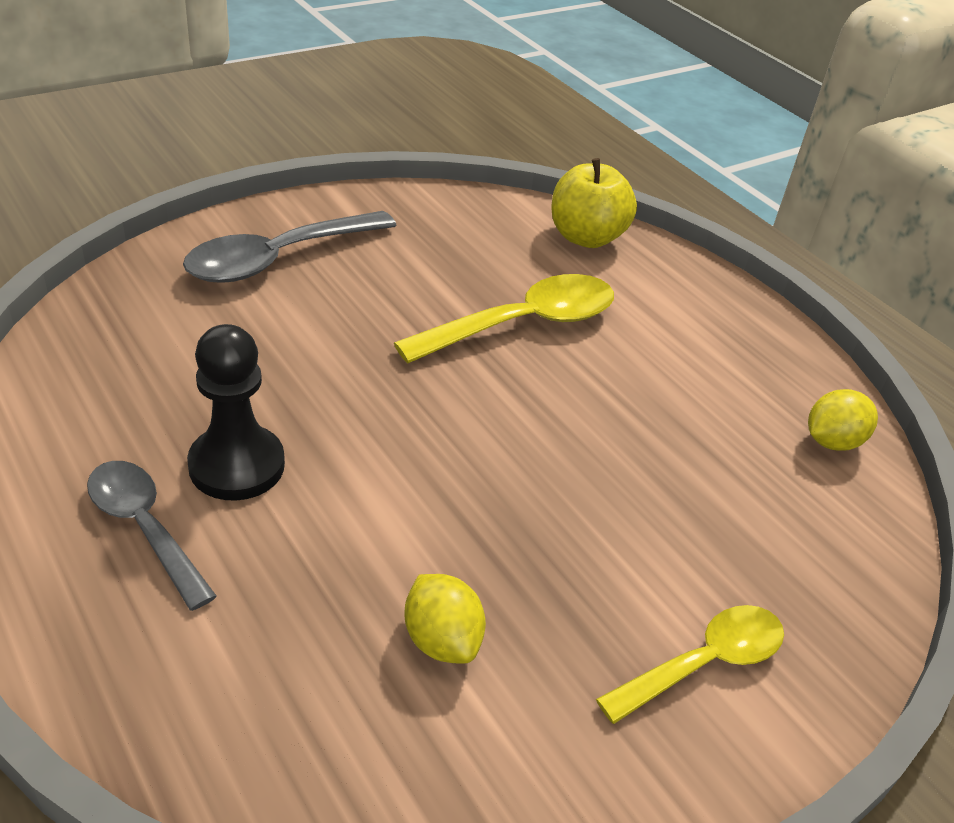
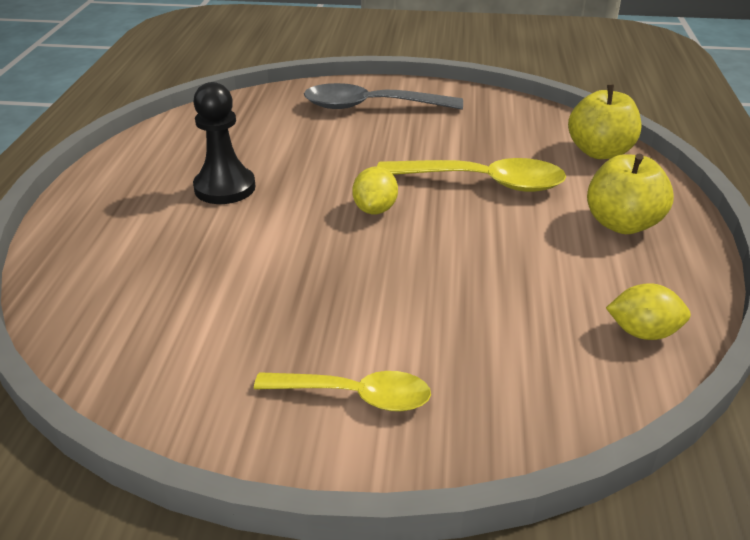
camera: 45 degrees right, 5 degrees down
grey spoon [87,461,217,611] -> none
yellow lemon [404,574,486,664] -> yellow lemon moved to [352,167,398,214]
none -> yellow apple [587,153,674,234]

